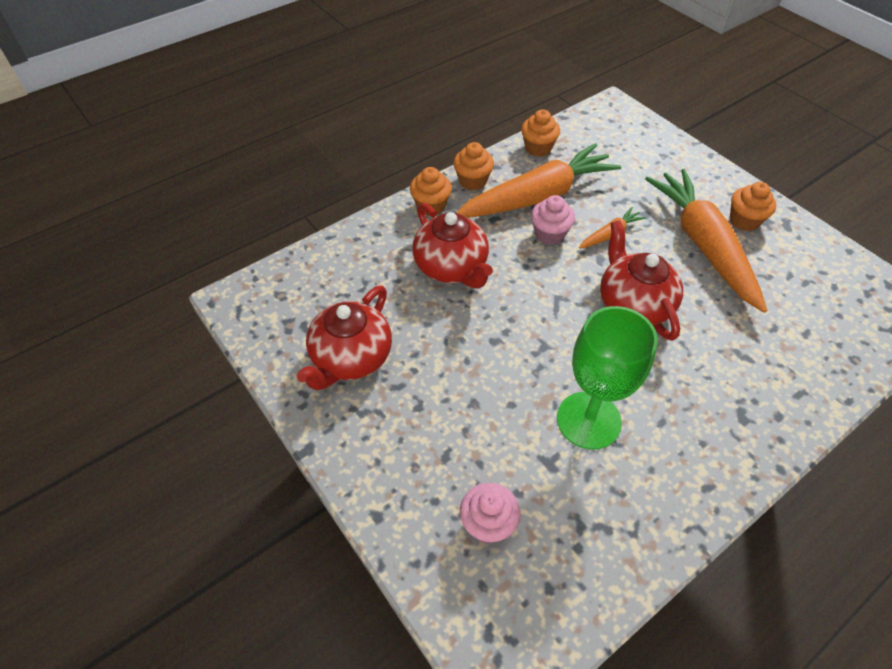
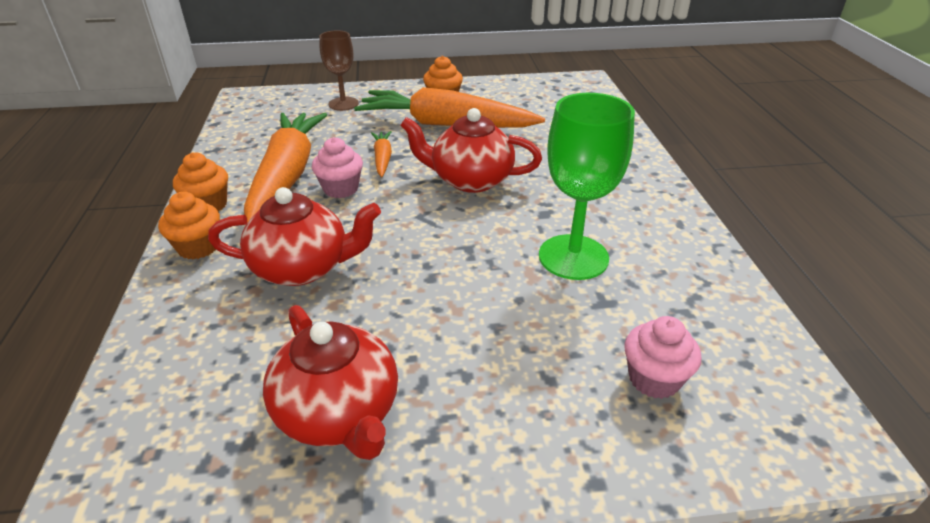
camera: 60 degrees left, 15 degrees down
orange cupcake [521,109,560,157] -> none
none -> brown goblet [319,30,359,111]

